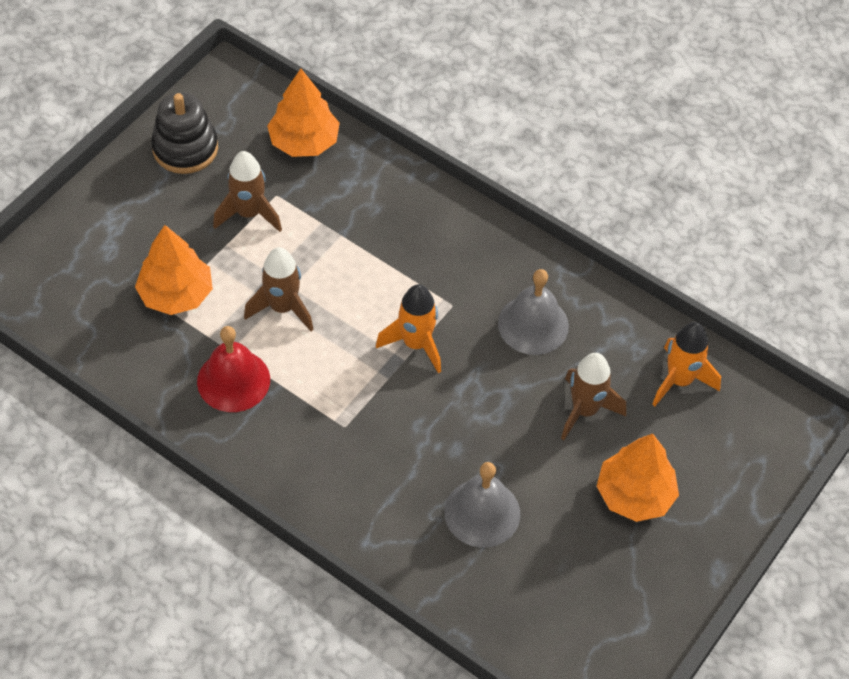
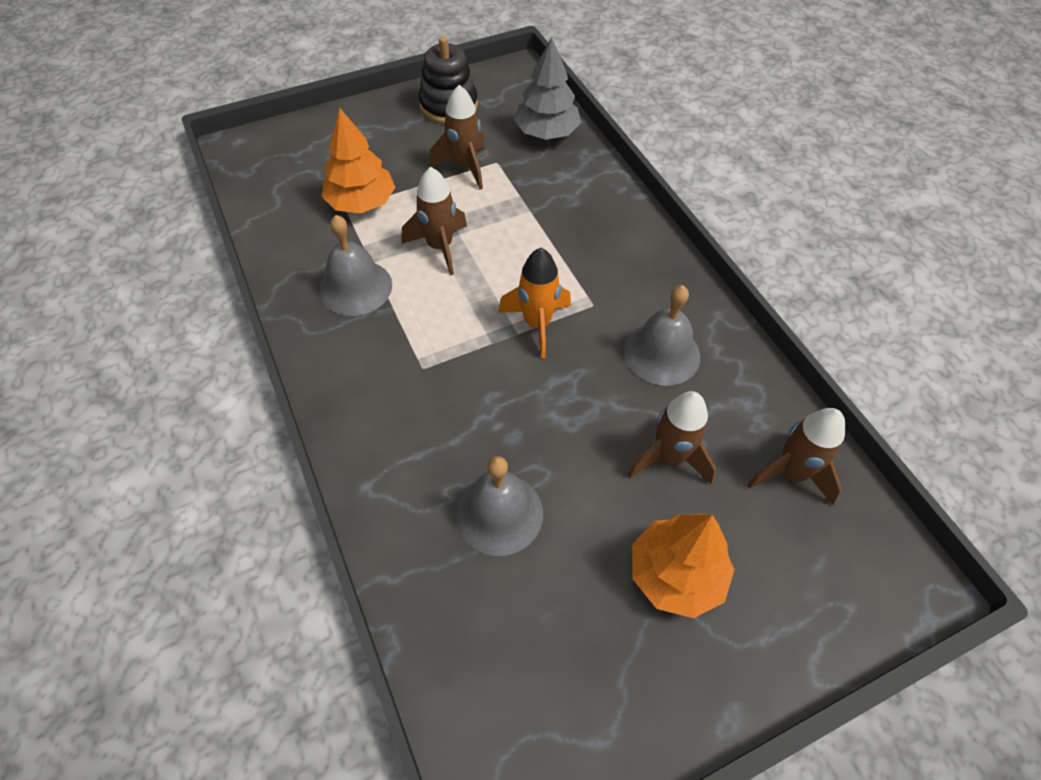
camera: 30 degrees right, 0 degrees up
red bell [197,326,270,412] -> grey bell [319,215,392,316]
orange tree [267,68,340,157] -> grey tree [514,37,581,140]
orange rocket [652,322,721,406] -> brown rocket [747,408,845,505]

